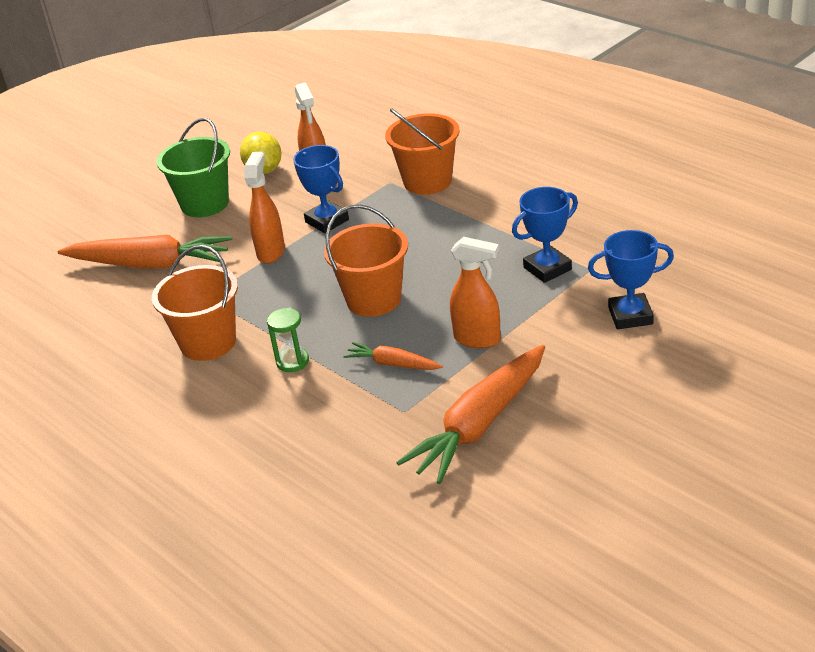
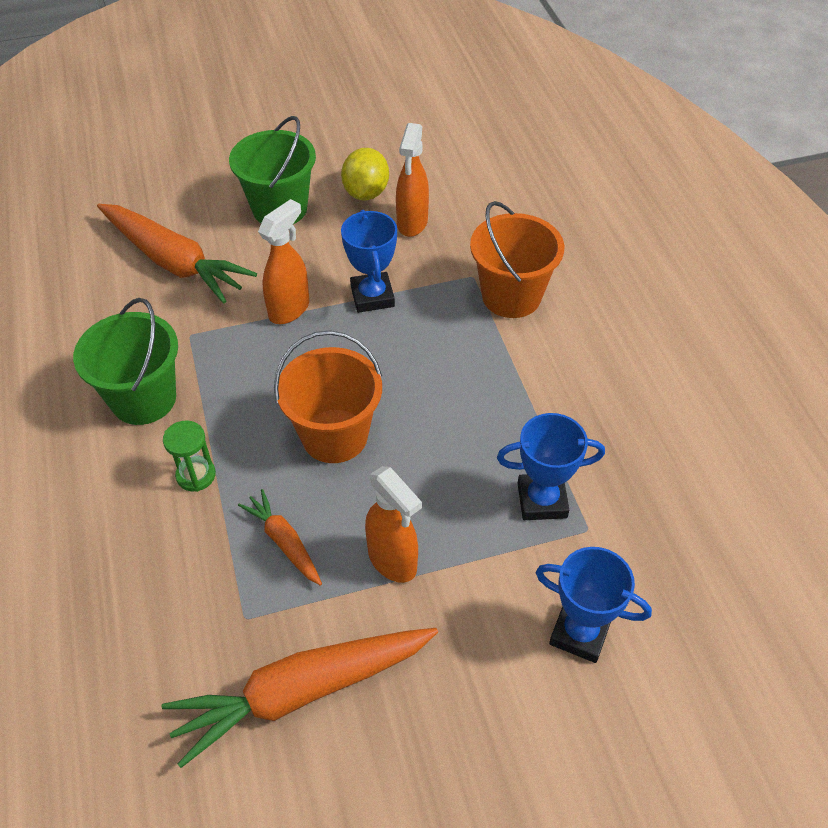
camera: 25 degrees right, 15 degrees up
orange bucket [152,245,238,361] -> green bucket [73,298,178,425]

